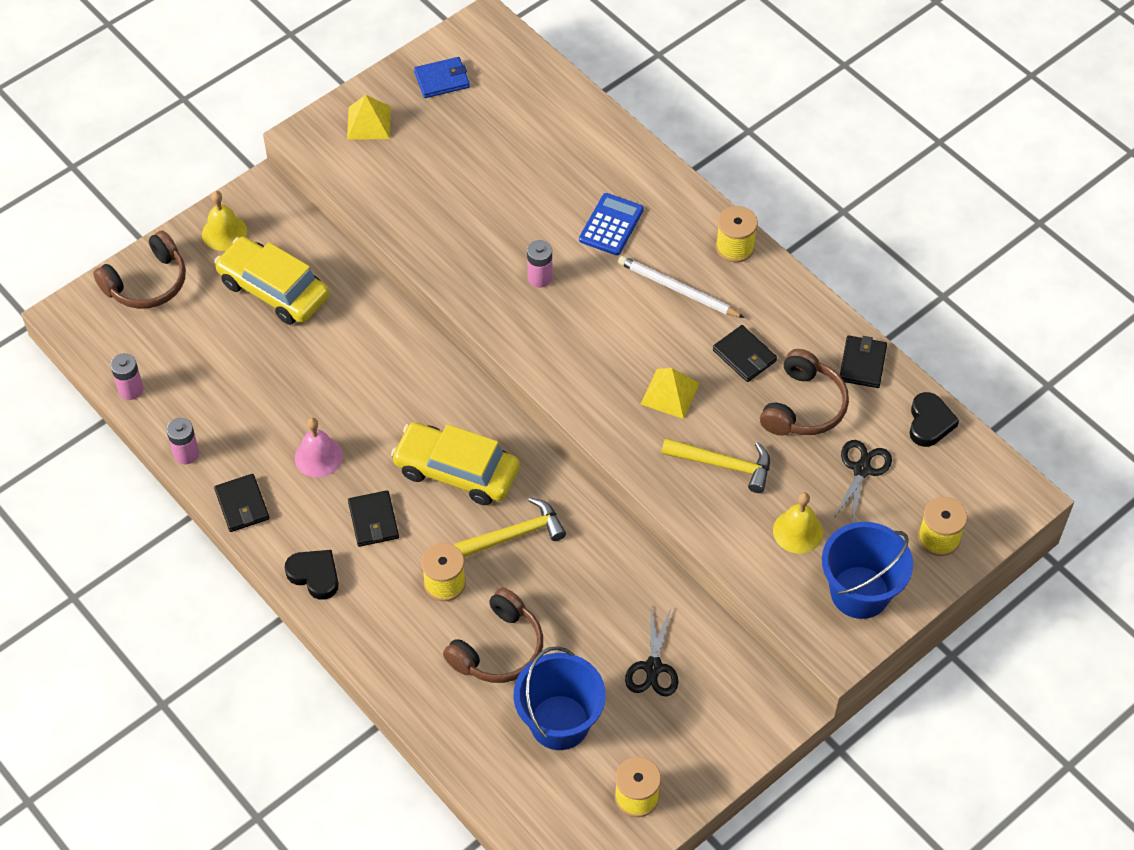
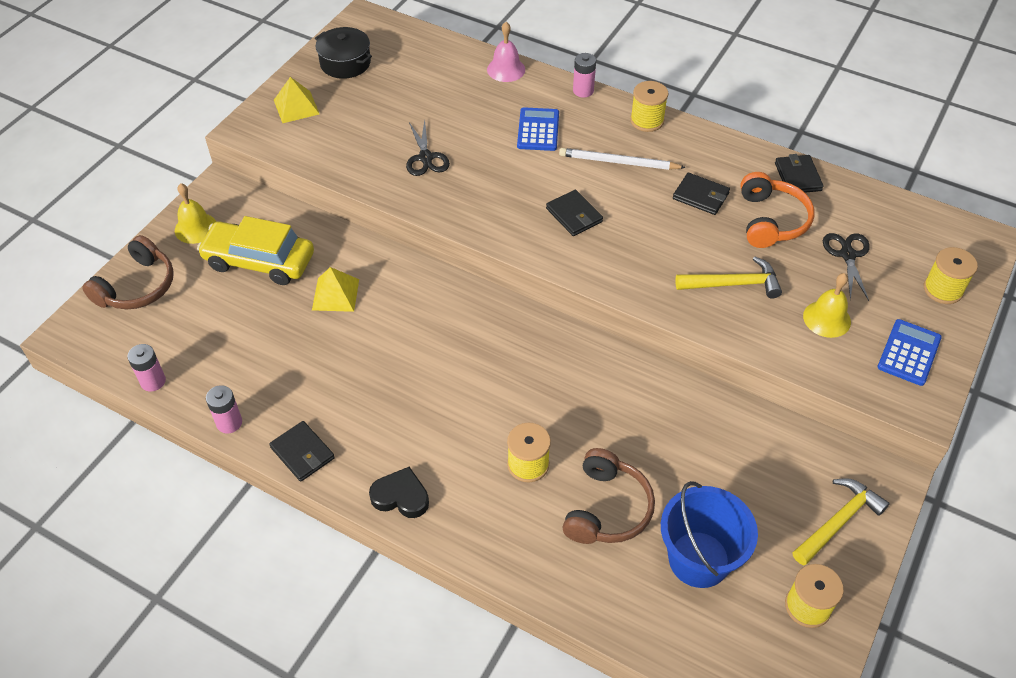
camera: 20 degrees left, 5 degrees down
pink bell [295,418,343,478] -> pink bell moved to [487,22,525,82]
black wallet [348,490,399,547] -> black wallet moved to [546,190,603,236]
yellow car [391,422,520,505] -> none
blue wallet [414,57,470,98] -> black pot [315,27,372,79]
yellow hammer [454,497,566,557] -> yellow hammer moved to [793,478,890,565]
pink battery [527,240,553,287] -> pink battery moved to [573,53,596,98]
black scissors [625,608,678,696] -> black scissors moved to [406,120,450,176]
yellow pyramid [641,368,700,419] -> yellow pyramid moved to [312,267,359,312]
brown headphones [760,349,849,435] -> orange headphones [741,172,814,248]
blue bucket [822,522,913,619] -> blue calculator [877,319,942,386]
black heart [909,392,959,447] -> none

